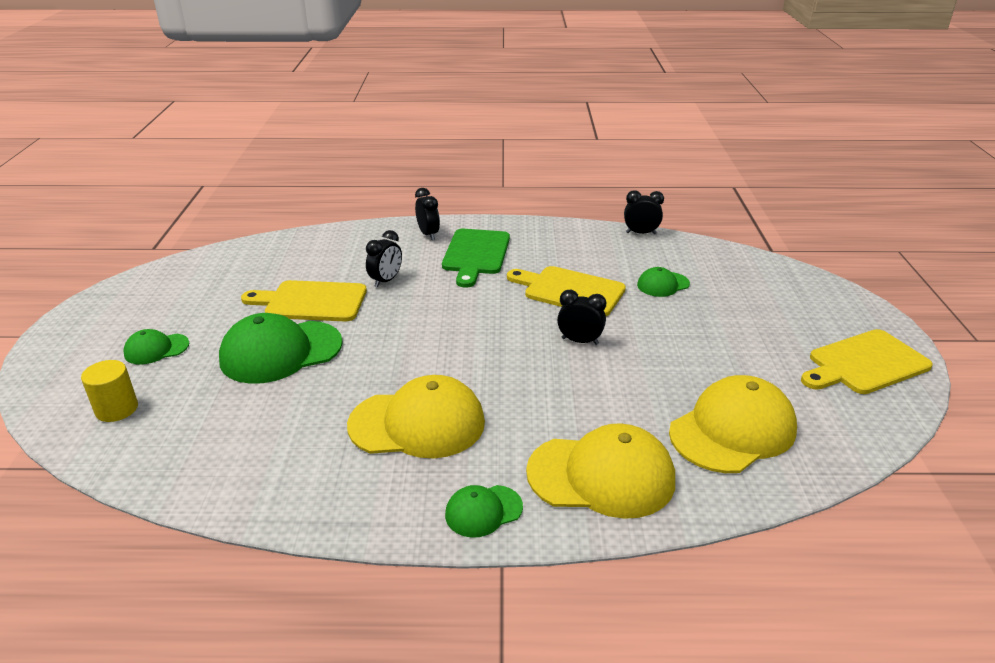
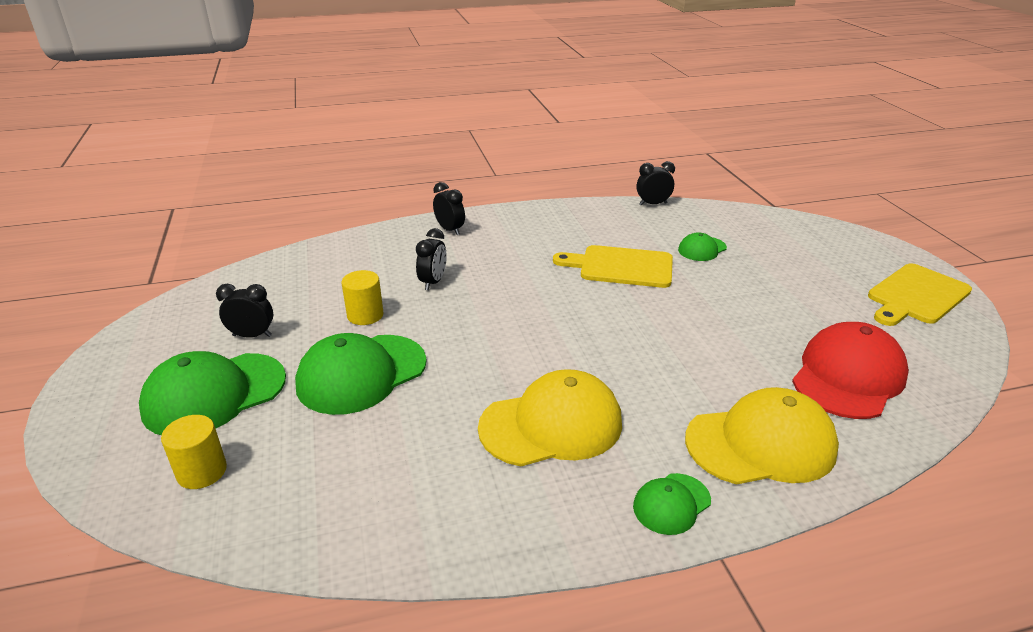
camera: 15 degrees left, 0 degrees up
green cap [123,329,189,365] -> green cap [139,351,286,435], size x1.95
yellow cutting board [241,280,367,321] -> yellow cylinder [342,270,384,325]
green cutting board [442,229,510,288] -> none
black clock [557,290,606,345] -> black clock moved to [216,284,273,338]
yellow cap [669,375,797,473] -> red cap [792,322,909,419]

